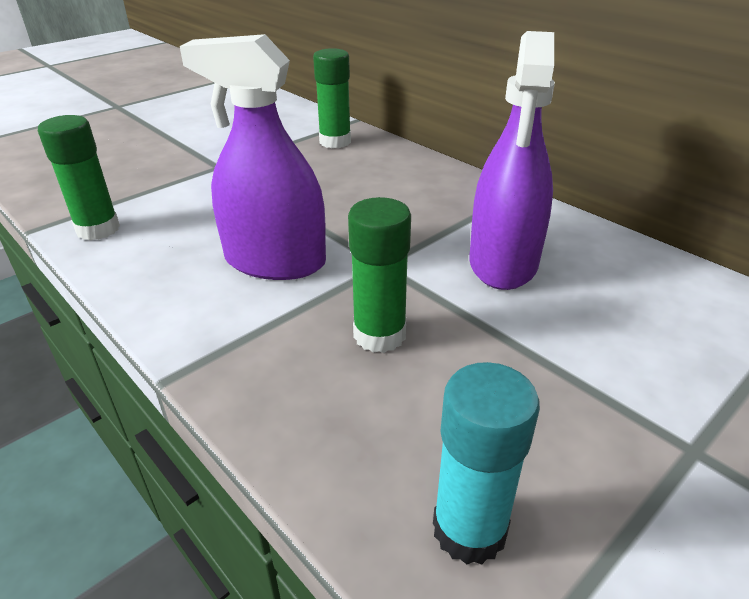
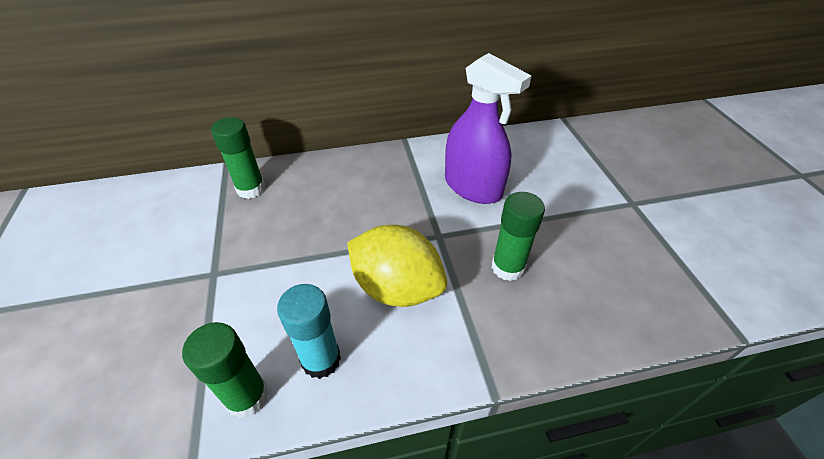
camera: 60 degrees left, 10 degrees up
purple spray bottle [180,34,326,280] -> yellow lemon [347,225,447,307]
turquoise glue stick [433,362,540,565] -> turquoise glue stick moved to [277,284,341,379]

